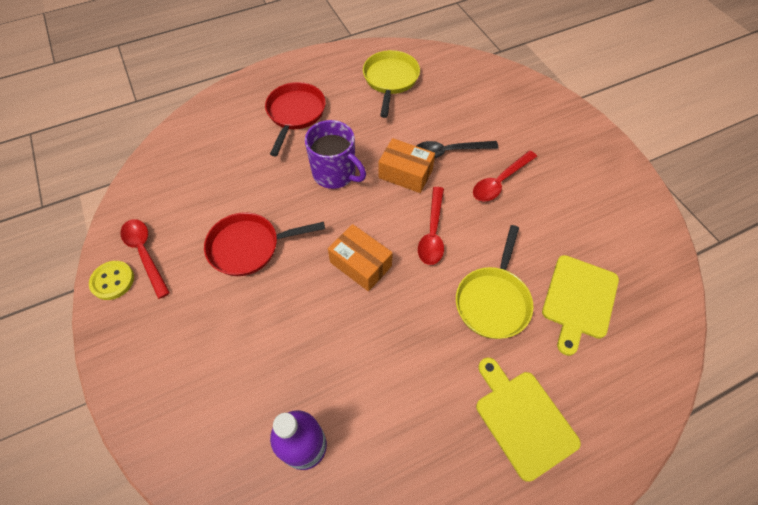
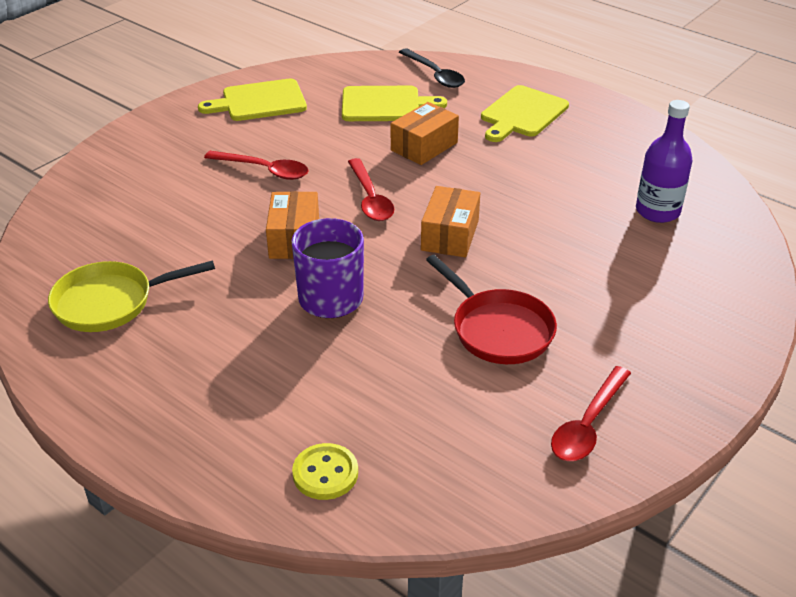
camera: 115 degrees left, 20 degrees down
yellow button [89,261,134,300] -> yellow button moved to [292,443,358,500]
red pan [265,82,326,156] -> none
black spoon [417,141,499,159] -> black spoon moved to [399,48,465,88]
red spoon [418,187,444,265] -> red spoon turned 90 degrees clockwise [348,158,394,221]
yellow pan [456,225,534,339] -> orange box [391,102,459,165]
none -> yellow cutting board [198,79,307,121]

